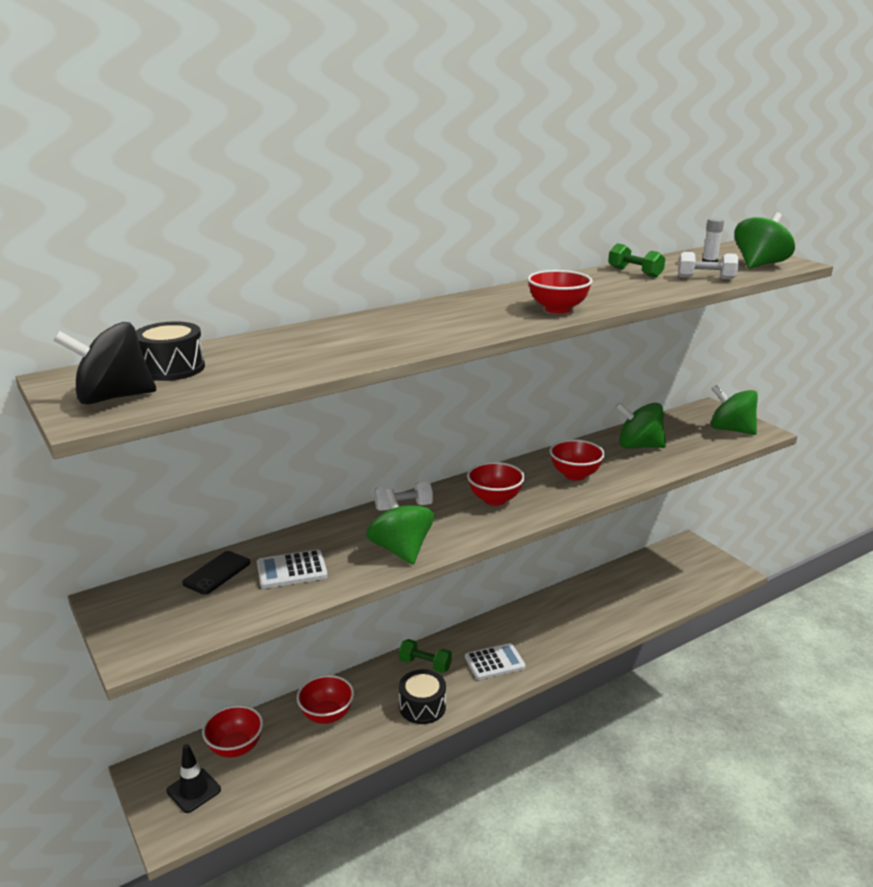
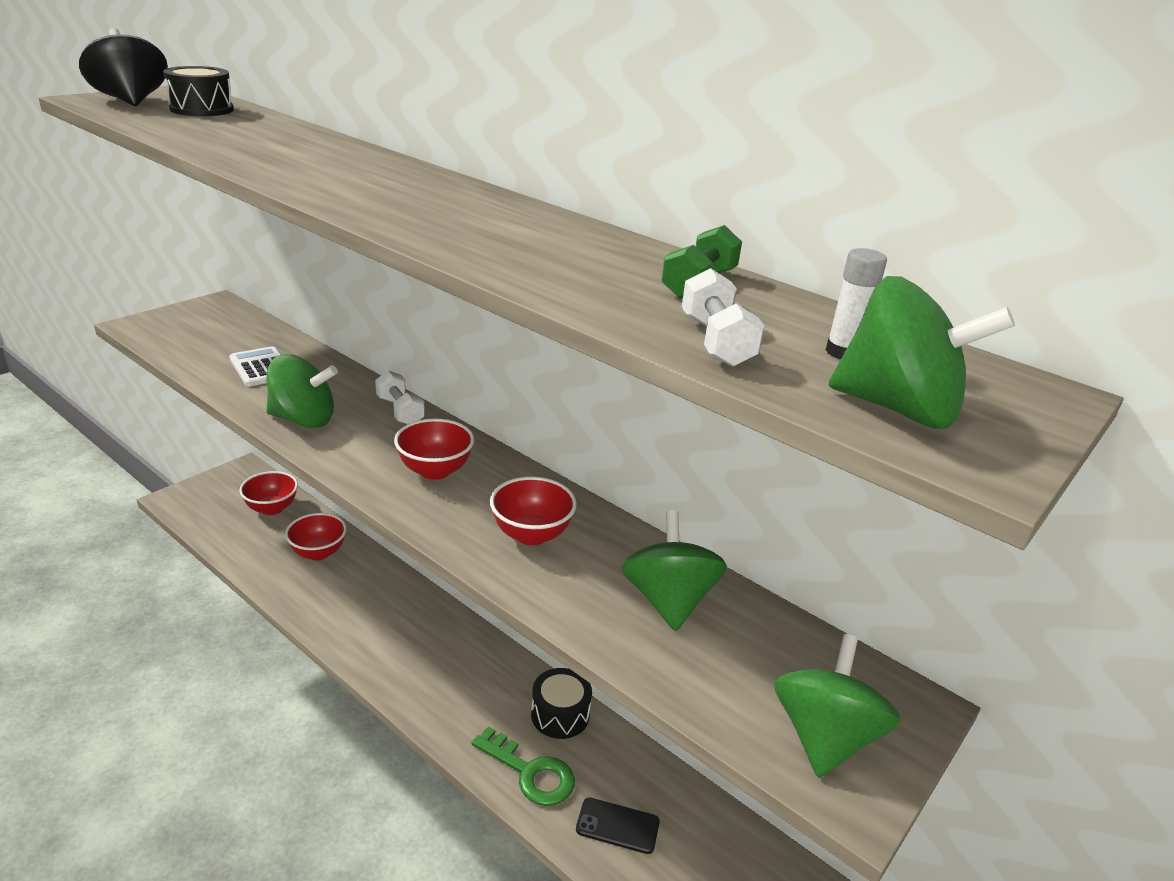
camera: 70 degrees right, 5 degrees up
black traffic cone [166,744,221,813] -> none
black phone [182,551,250,595] -> black phone moved to [576,797,660,854]
green spinning top [366,488,434,565] -> green spinning top turned 45 degrees clockwise [266,354,338,428]
green dumbbell [399,639,452,673] -> none
black drum [399,669,446,724] -> black drum moved to [531,668,592,739]
white calculator [465,643,526,680] -> none
red bowl [527,270,593,314] -> none
none -> green key [472,726,575,806]

